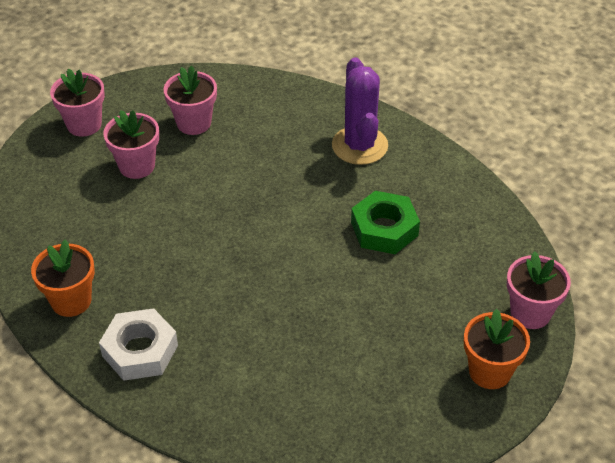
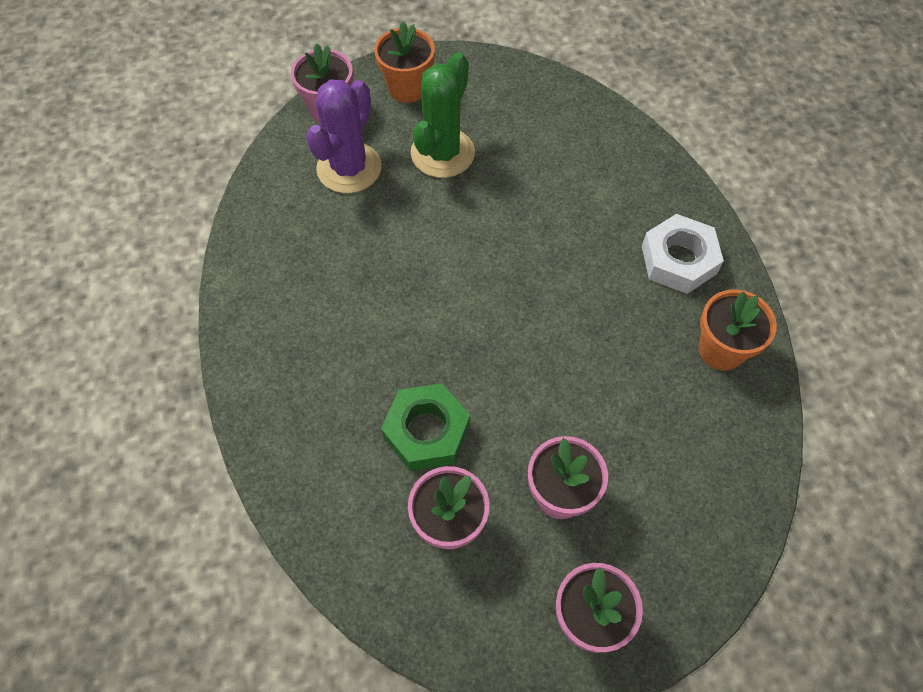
camera: 145 degrees left, 15 degrees up
purple cactus [332,57,388,165] -> purple cactus moved to [306,79,382,193]
green nut [351,191,420,254] -> green nut moved to [381,383,470,471]
none -> green cactus [411,52,475,178]

